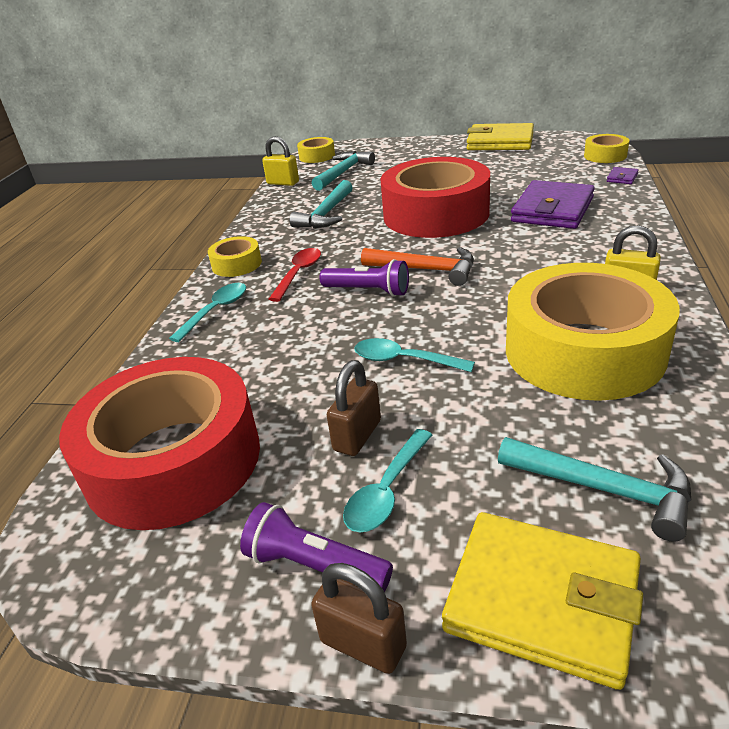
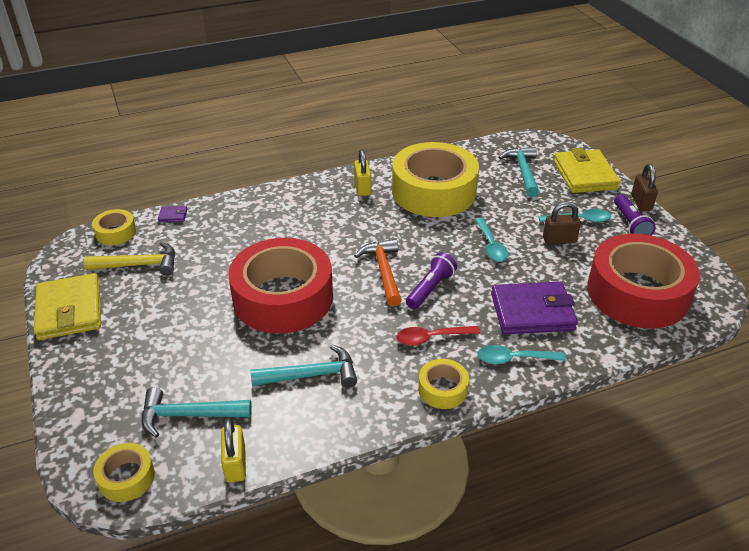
camera: 125 degrees left, 5 degrees up
purple flashlight [320,259,409,297] -> purple flashlight turned 45 degrees clockwise [406,252,457,309]
purple wallet [511,180,595,229] -> purple wallet moved to [491,282,578,334]
none -> yellow hammer [84,242,175,276]

